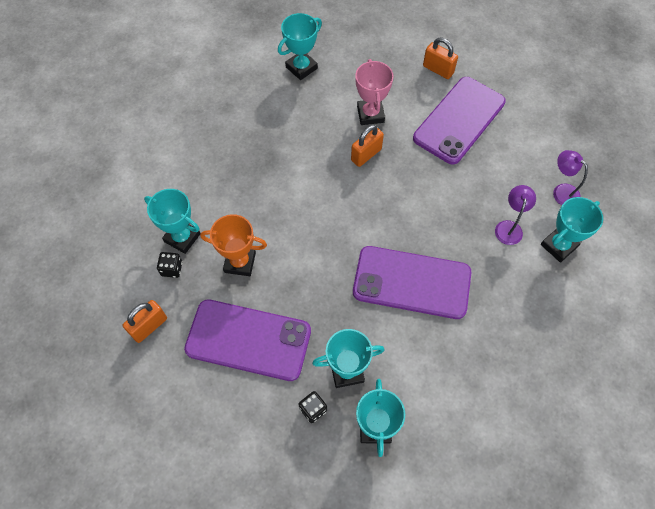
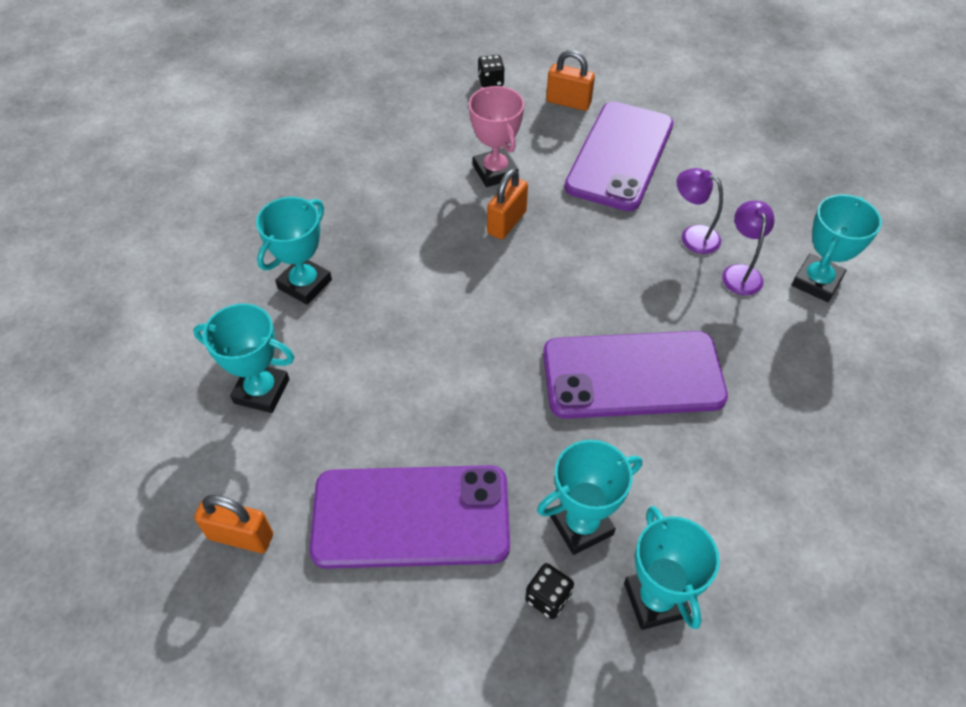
camera: 15 degrees left, 10 degrees down
orange padlock [123,300,167,343] -> orange padlock turned 75 degrees clockwise [194,495,273,553]
black dice [157,252,182,278] -> black dice moved to [478,55,505,88]
orange trophy [200,214,267,276] -> none
turquoise trophy [278,13,322,80] -> turquoise trophy moved to [256,197,332,305]
purple lamp [553,150,588,205] -> purple lamp moved to [677,168,723,254]

